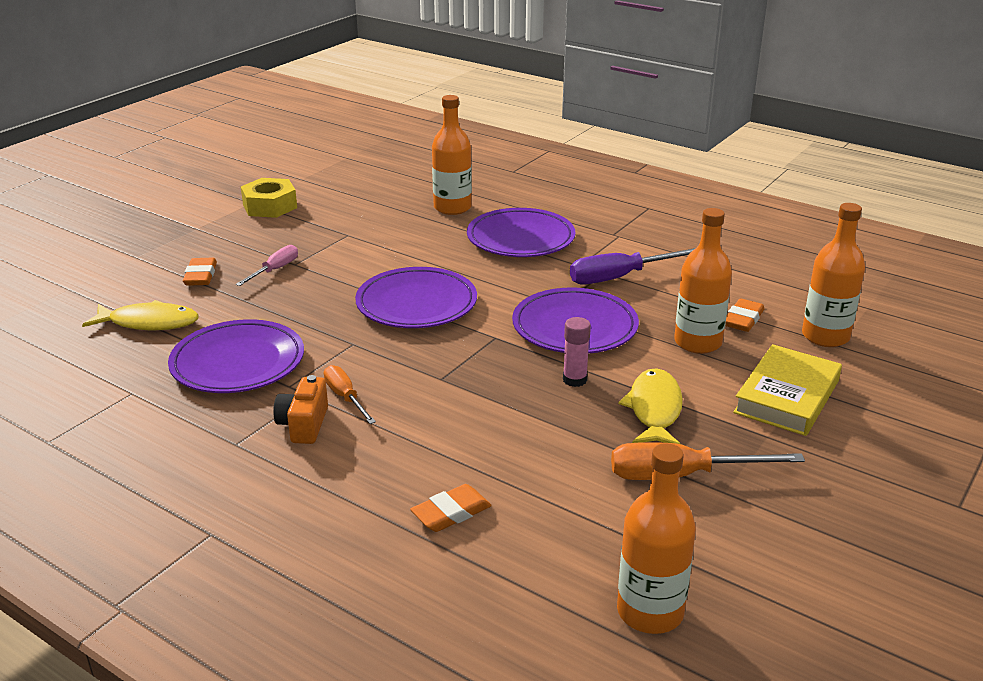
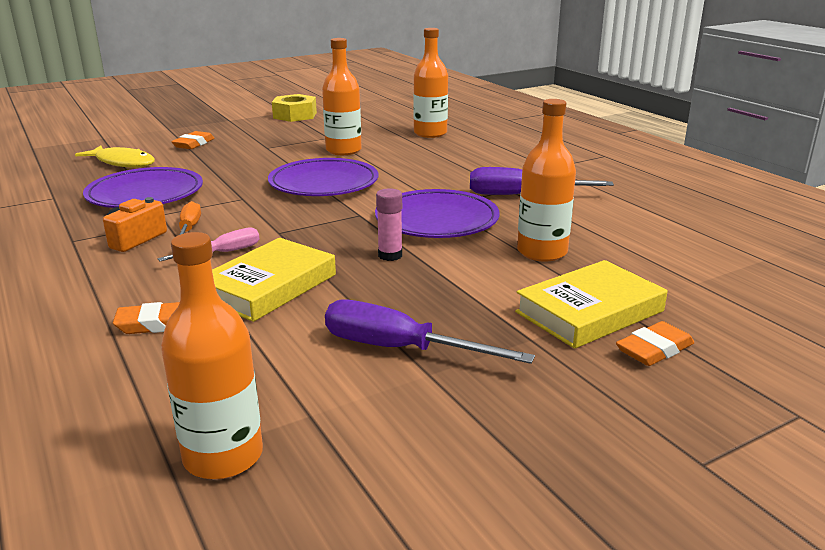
camera: 25 degrees right, 5 degrees down
pink screwdriver [236,245,298,286] -> pink screwdriver moved to [158,228,260,261]
purple plate [467,208,576,257] -> none
orange screwdriver [611,442,805,480] -> purple screwdriver [325,299,535,364]
yellow fish [618,368,683,444] -> none
orange eraser [725,298,764,332] -> orange eraser moved to [616,321,694,366]
orange bottle [802,203,865,347] -> orange bottle moved to [322,38,362,155]
none -> yellow book [212,238,336,322]

